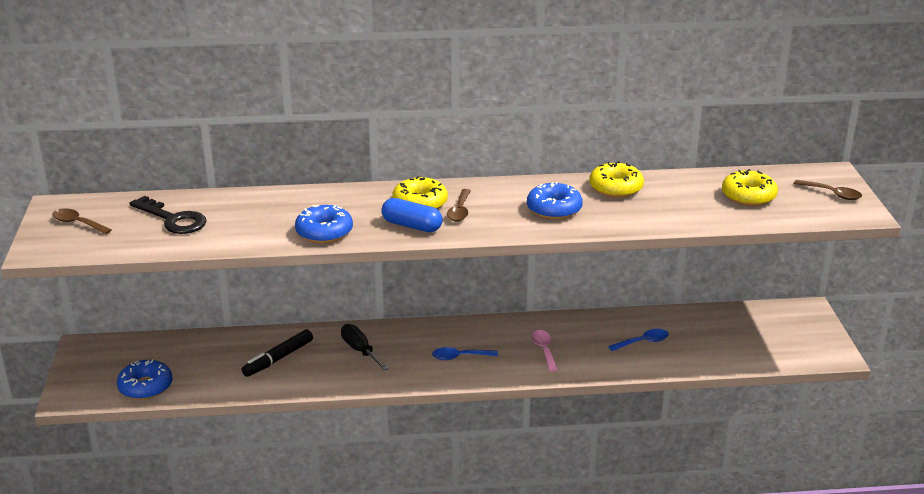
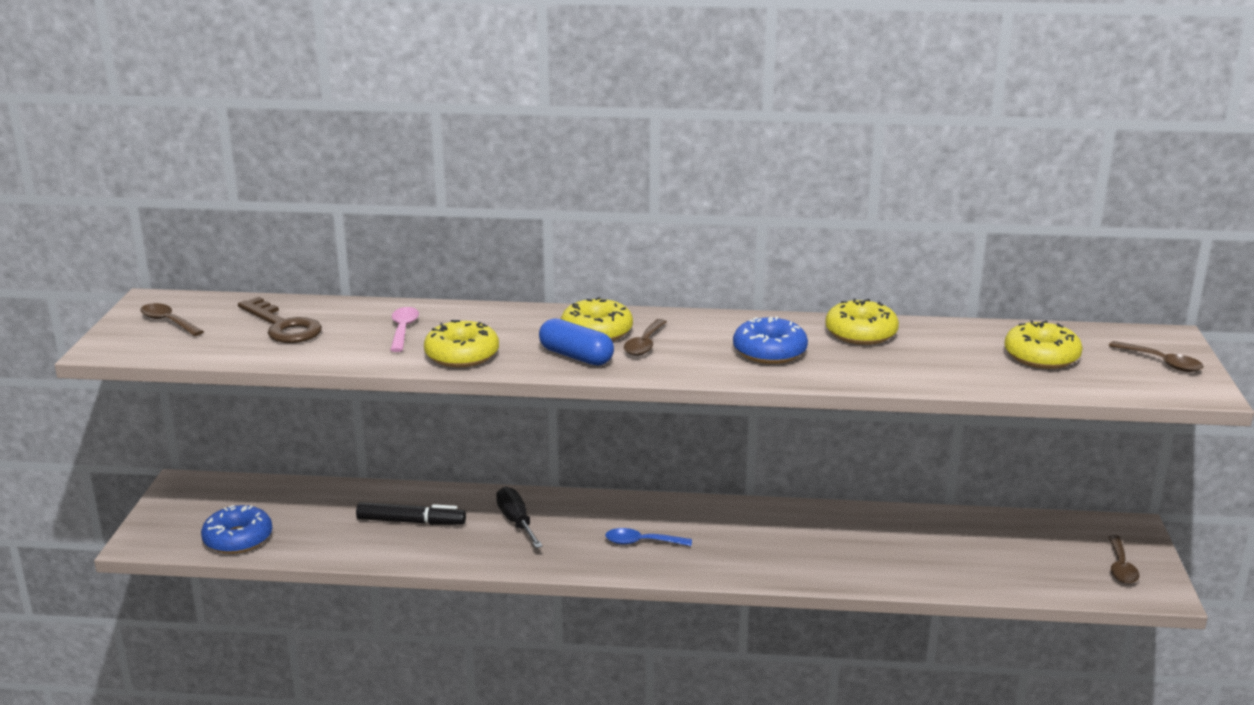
camera: 10 degrees right, 5 degrees down
black key [129,196,206,234] -> brown key [238,297,322,343]
black marker [242,329,313,377] -> black marker turned 135 degrees counterclockwise [356,502,466,525]
blue donut [295,205,353,243] -> yellow donut [424,320,499,367]
pink spoon [531,330,558,372] -> pink spoon moved to [390,307,419,352]
blue spoon [608,329,669,351] -> none
none -> brown spoon [1108,535,1140,584]

